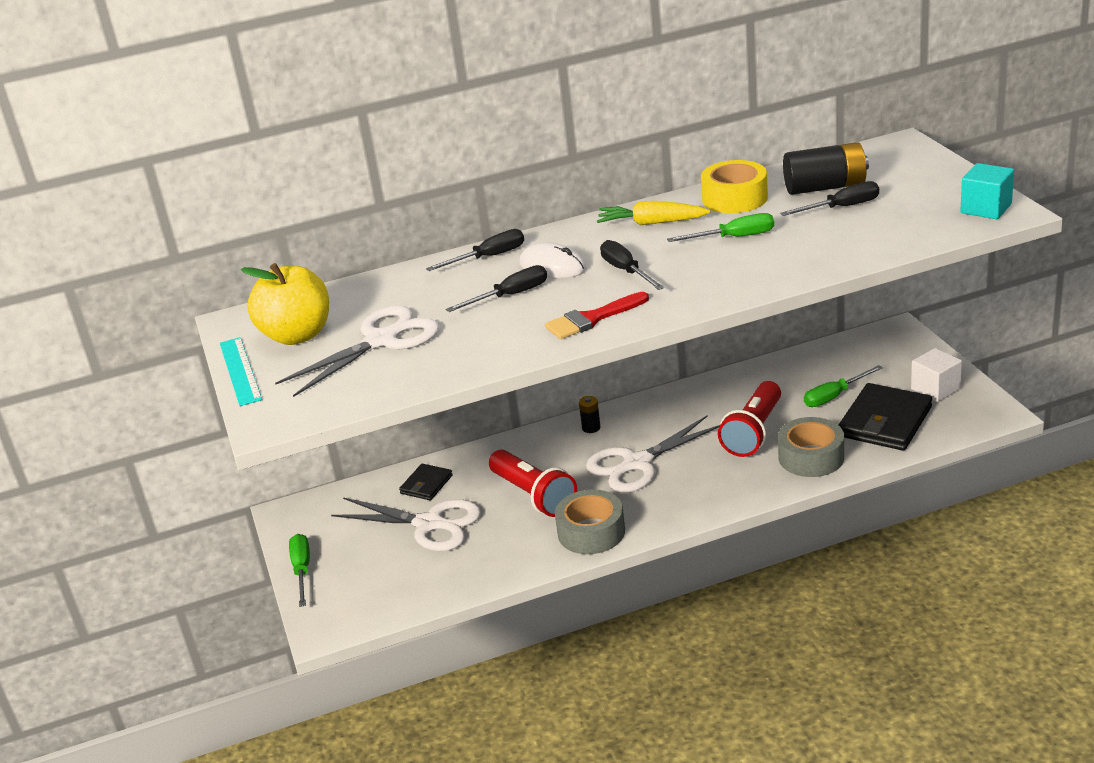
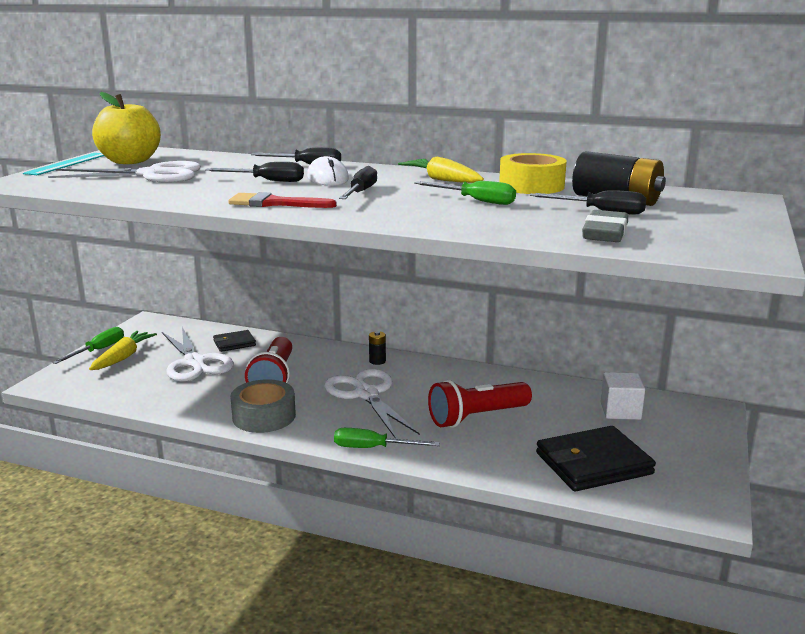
camera: 35 degrees right, 10 degrees down
white scissors [586,415,720,493] -> white scissors turned 60 degrees clockwise [324,369,420,439]
grey tape [778,417,844,477] -> none
green screwdriver [804,365,883,407] -> green screwdriver moved to [334,428,440,448]
white cube [911,348,962,402] -> white cube moved to [601,372,645,420]
turquoise cube [960,163,1014,219] -> none
none -> yellow carrot [89,331,157,370]
none -> grey eraser [582,210,628,242]

